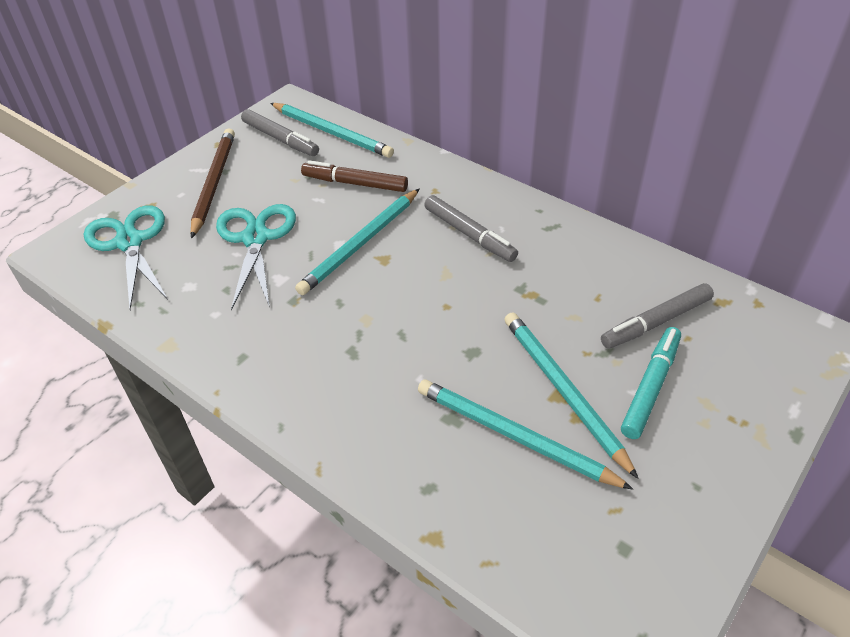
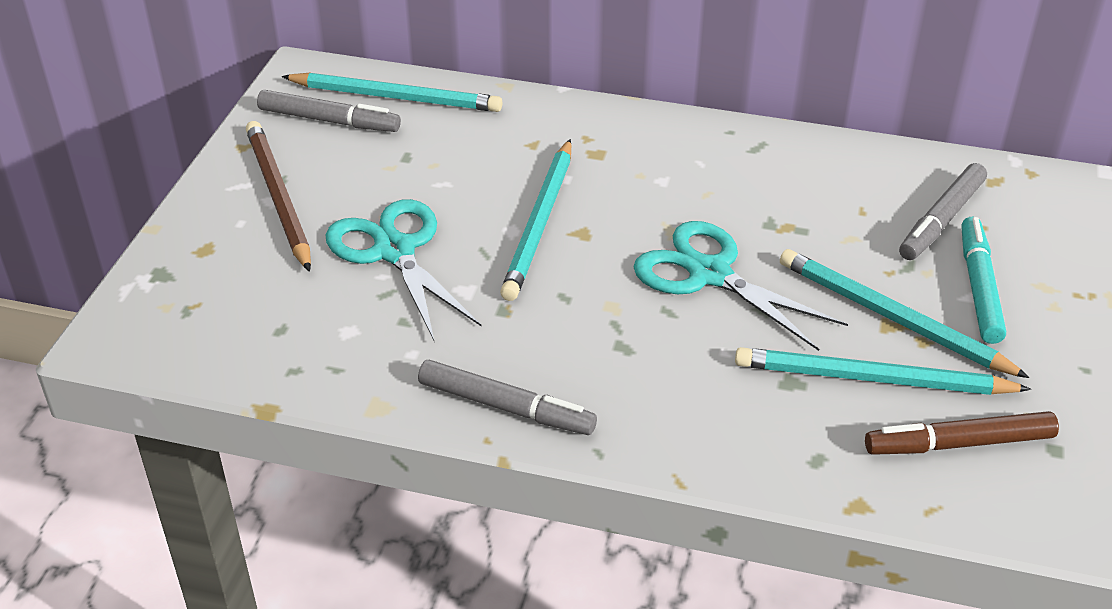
camera: 25 degrees left, 5 degrees down
turquoise scissors [84,205,168,310] -> turquoise scissors moved to [634,221,848,351]
brown marker [301,160,408,192] -> brown marker moved to [865,411,1059,455]
grey marker [424,195,518,262] -> grey marker moved to [418,360,597,435]

